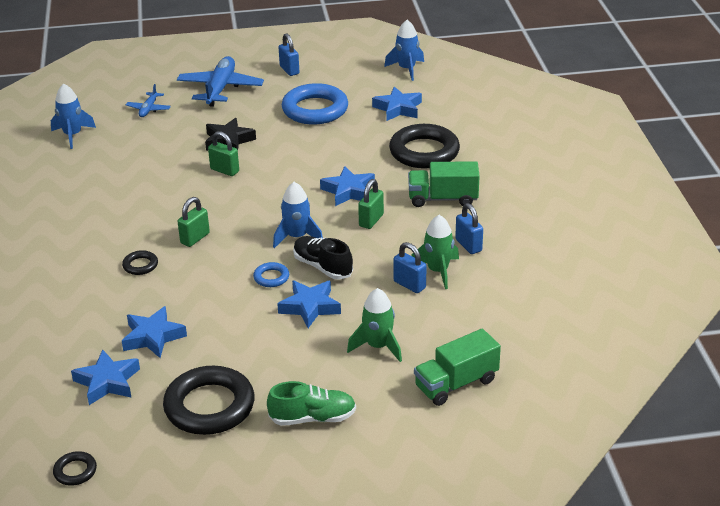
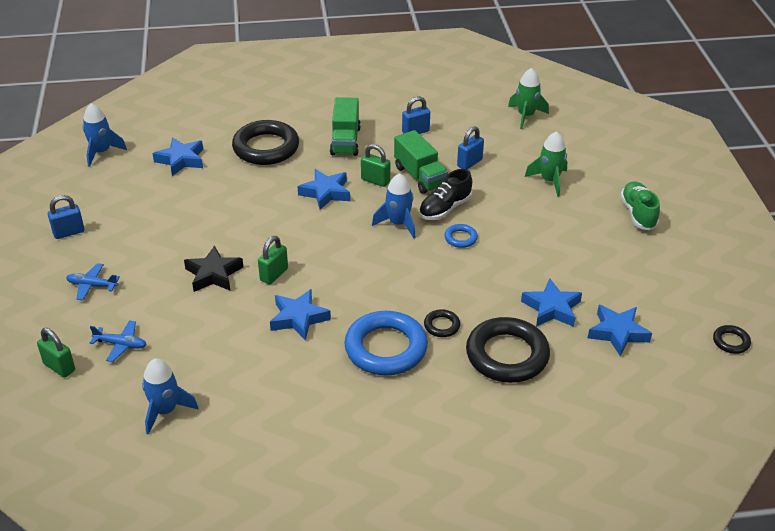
camera: 90 degrees left, 5 degrees up
black ring [163,366,255,435] -> black ring moved to [466,317,550,383]
blue plane [177,56,264,107] -> blue plane [66,263,120,300], size x0.51
green padlock [178,197,210,247] -> green padlock moved to [37,328,75,378]
blue star [277,280,341,328] -> blue star moved to [270,289,331,341]
blue ring [282,83,348,125] -> blue ring moved to [344,311,428,375]
green rocket [411,215,459,289] -> green rocket moved to [508,68,549,129]
green truck [414,329,501,406] -> green truck moved to [394,130,448,194]

